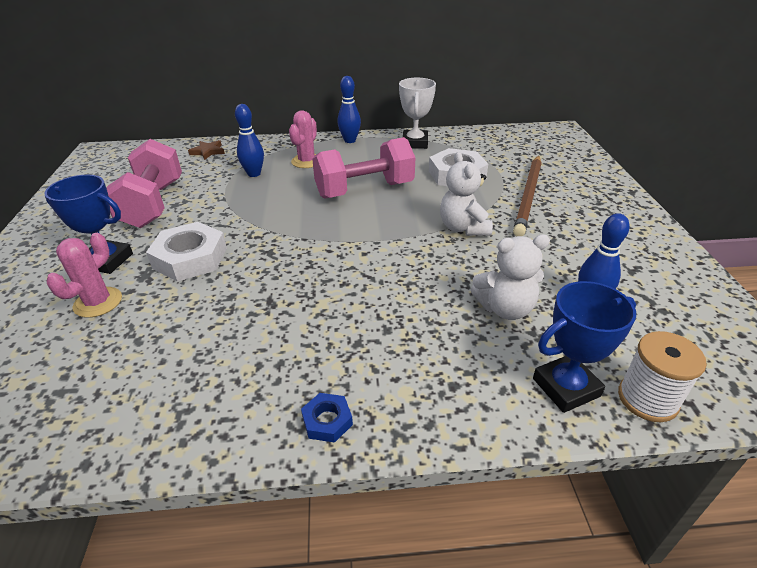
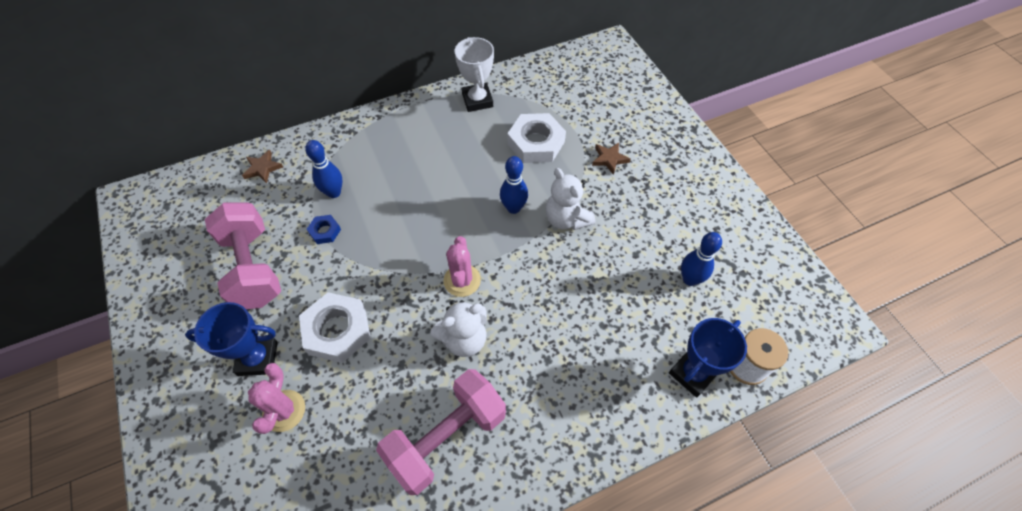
camera: 20 degrees left, 20 degrees up
pink cactus [289,110,317,168] -> pink cactus moved to [444,236,481,297]
blue nut [301,393,353,443] -> blue nut moved to [307,215,341,244]
pink dumbbell [312,137,415,198] -> pink dumbbell moved to [376,369,506,495]
blue bowling pin [337,76,361,143] -> blue bowling pin moved to [500,156,528,214]
white teddy bear [471,234,550,320] -> white teddy bear moved to [430,300,487,357]
brown pencil [513,156,542,236] -> brown star [592,143,631,175]

